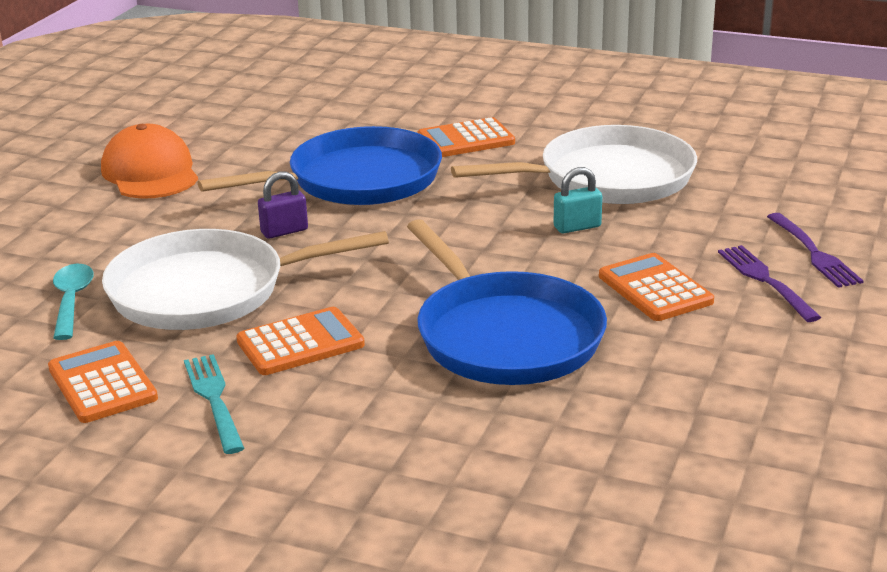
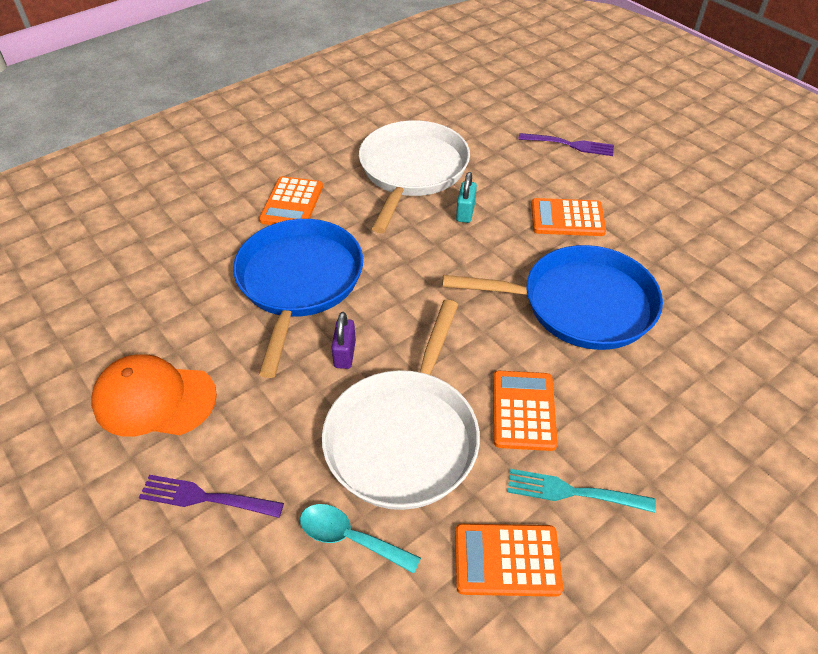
camera: 60 degrees left, 20 degrees up
purple fork [718,245,821,322] -> purple fork moved to [139,475,284,518]

